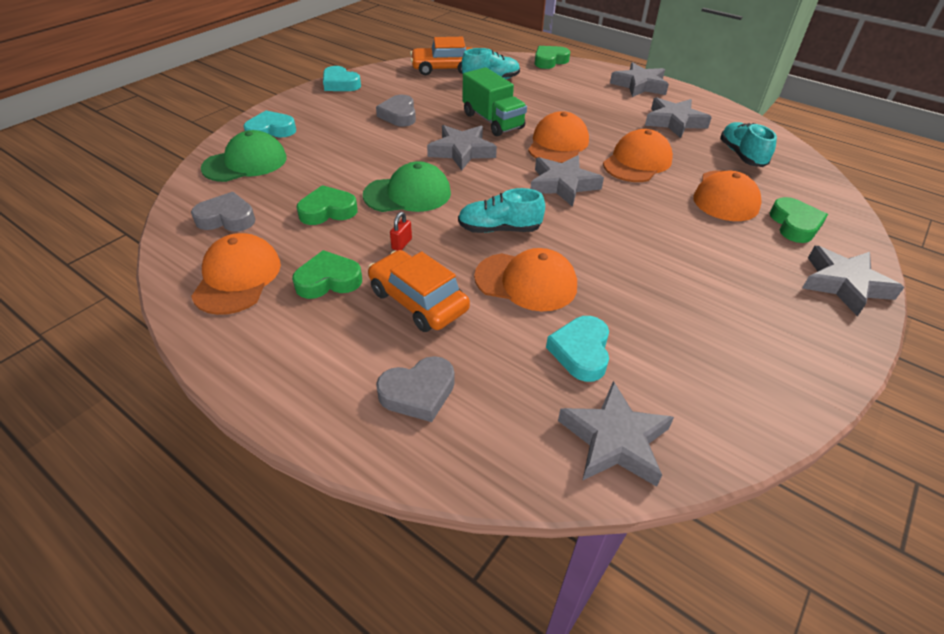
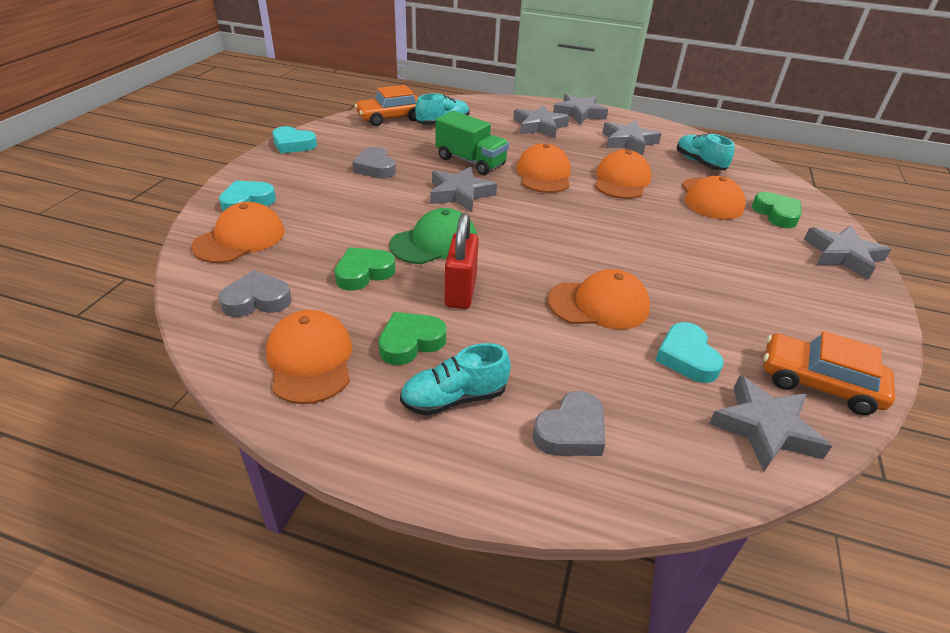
camera: 20 degrees left, 5 degrees down
green cap [201,130,287,182] -> orange cap [191,202,284,263]
orange car [368,250,470,332] -> orange car moved to [764,331,895,415]
red padlock [390,212,412,251] -> red padlock [445,213,479,309], size x2.24
turquoise shoe [458,188,545,233] -> turquoise shoe moved to [400,343,511,416]
grey star [530,155,604,207] -> grey star moved to [513,105,570,138]
green heart [535,46,570,69] -> none

